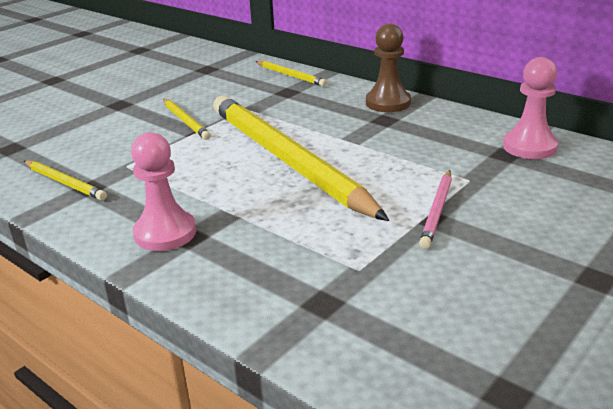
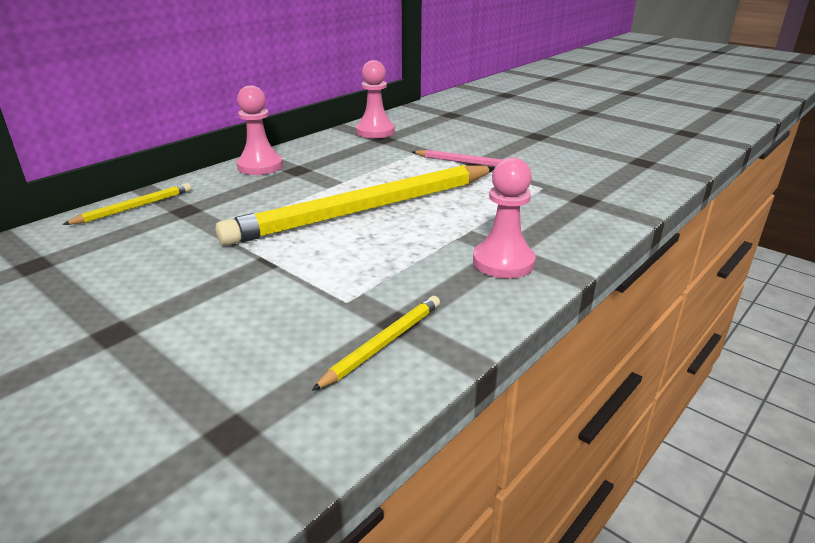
camera: 90 degrees left, 0 degrees up
yellow pencil [163,99,211,140] -> none
brown pawn [366,24,411,112] -> pink pawn [237,85,283,175]

